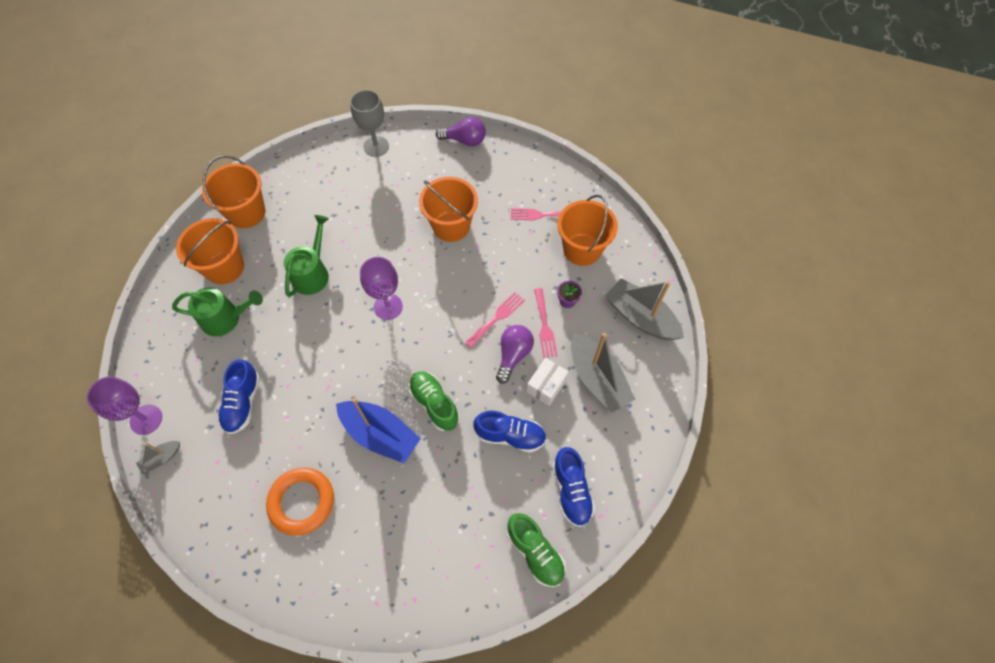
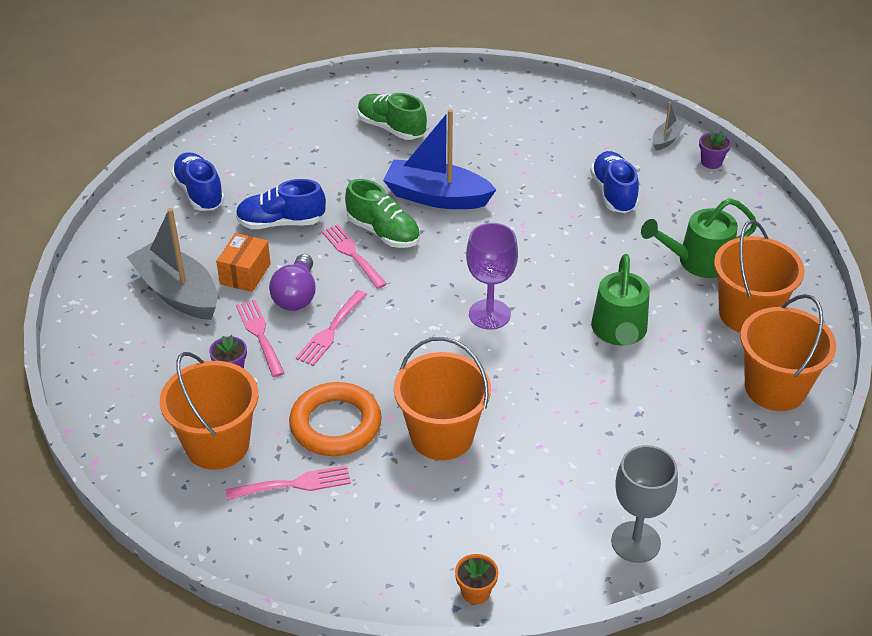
camera: 165 degrees right, 20 degrees down
purple goblet [86,376,162,435] -> purple flower pot [699,130,731,169]
orange ring [266,468,334,536] -> orange ring moved to [289,382,382,456]
purple light bulb [436,117,486,146] -> orange flower pot [455,554,498,604]
green shoe [507,513,566,587] -> green shoe moved to [358,93,427,140]
white box [527,358,569,406] -> orange box [216,233,271,292]
grey boat [605,278,684,340] -> none
none -> pink fork [321,224,387,289]

